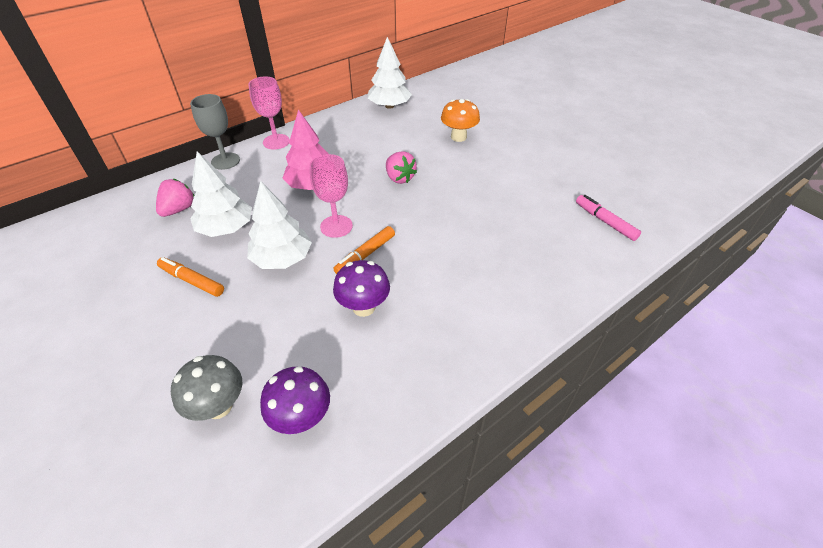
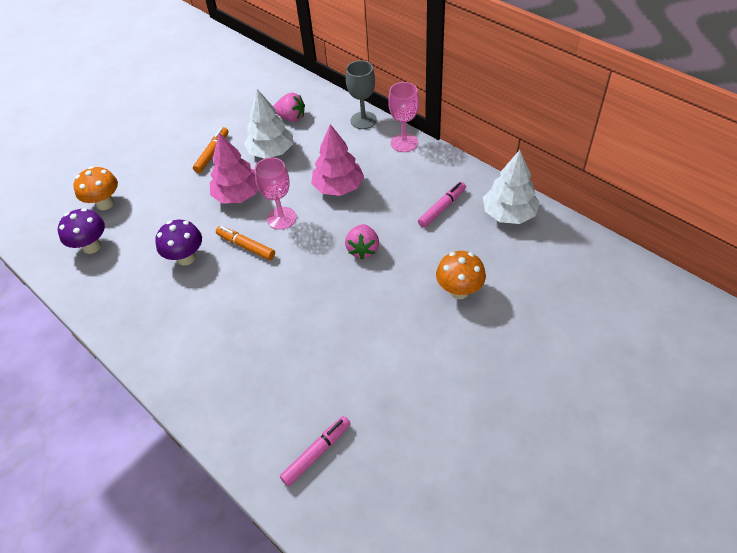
camera: 85 degrees right, 5 degrees up
grey mushroom [171,355,242,421] -> orange mushroom [73,166,118,210]
white tree [247,181,312,269] -> pink tree [210,133,258,204]
pink strawberry [386,151,417,184] -> pink strawberry turned 45 degrees counterclockwise [345,224,379,260]
none -> pink marker [418,182,466,228]

